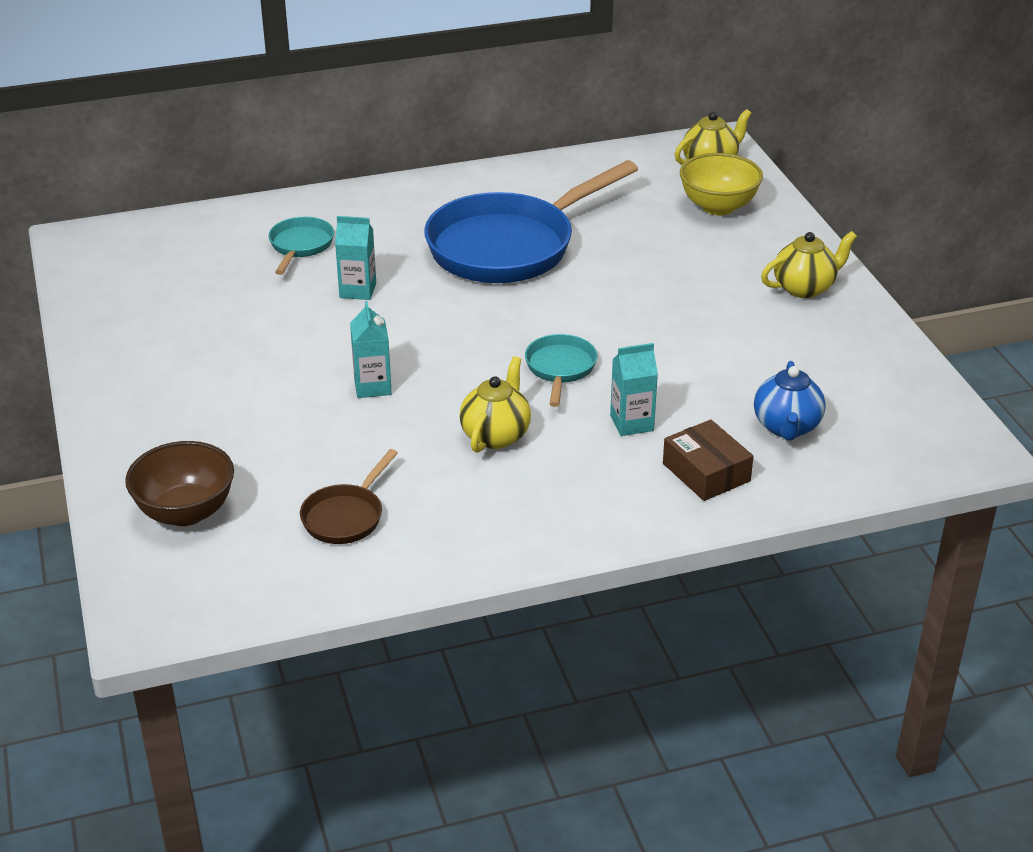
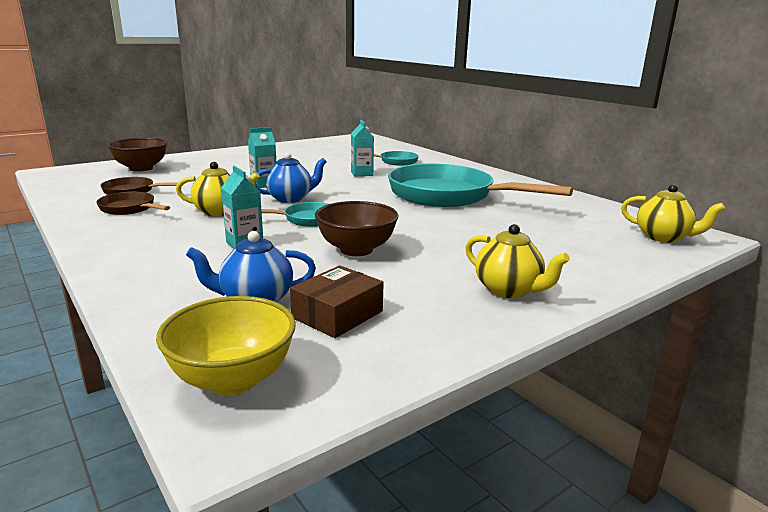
camera: 70 degrees right, 15 degrees down
blue pan [424,160,638,283] -> turquoise pan [388,164,573,207]
brown box [663,420,753,501] -> brown box moved to [290,265,384,338]
yellow bowl [680,153,763,215] -> yellow bowl moved to [156,296,296,395]
none -> brown pan [96,192,170,215]
none -> blue teapot [255,152,327,203]
none -> brown bowl [315,201,399,256]

